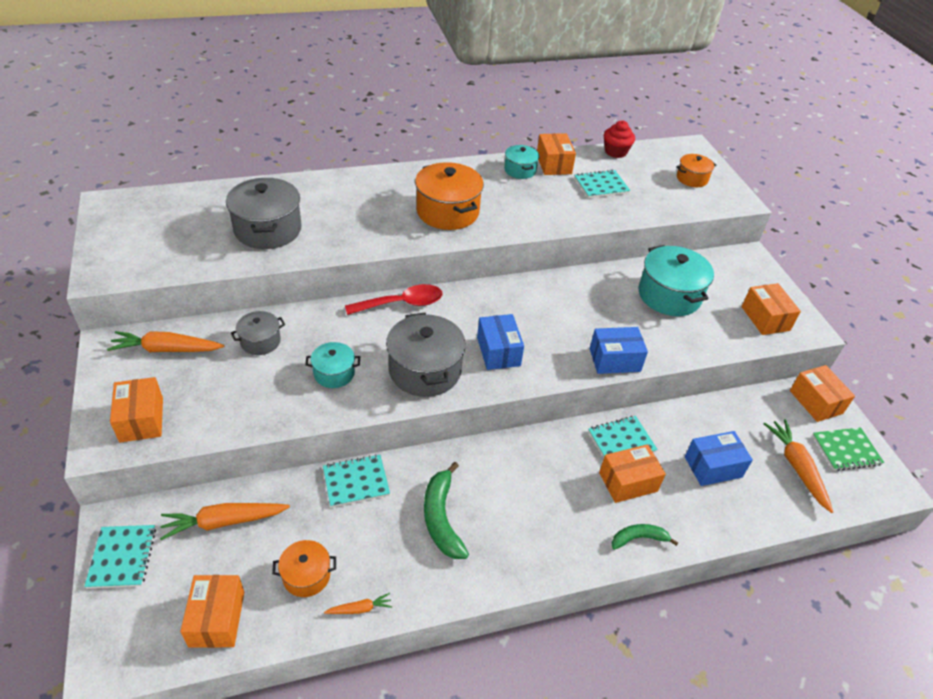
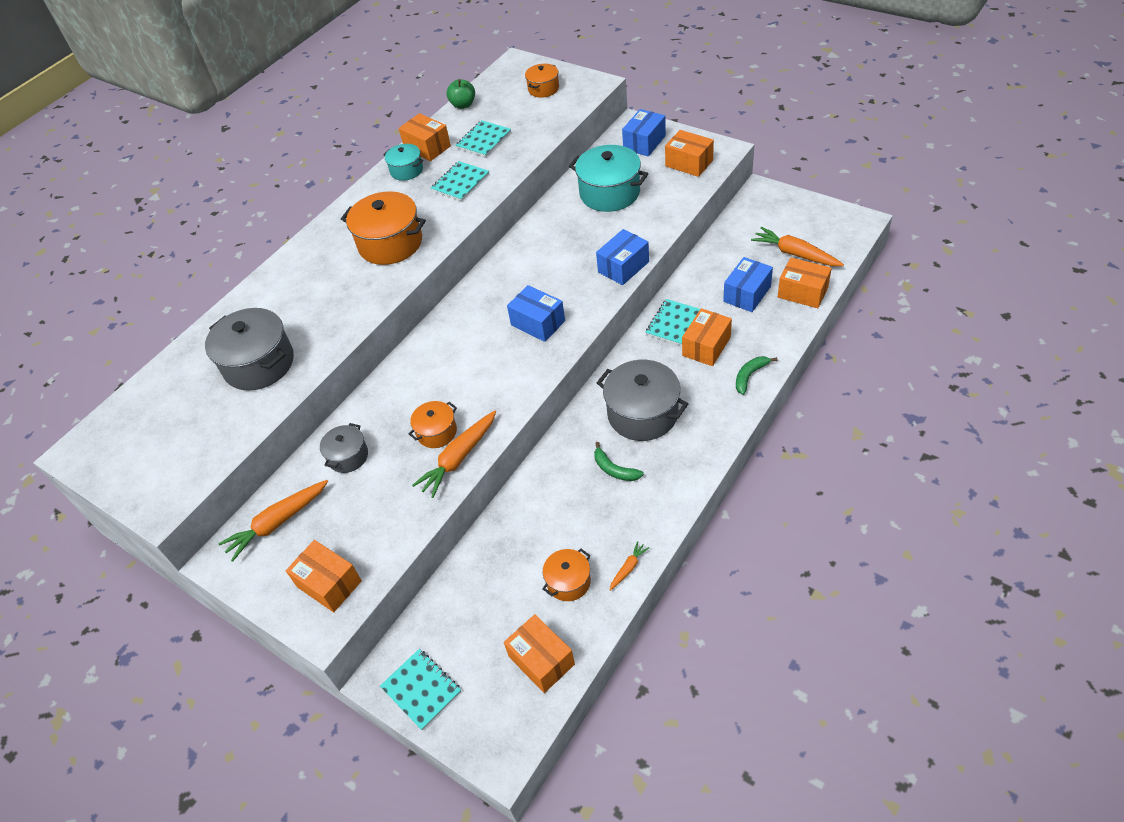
camera: 30 degrees left, 5 degrees up
orange carrot [160,503,290,540] -> orange carrot moved to [412,410,496,498]
turquoise pot [305,342,360,388] -> orange pot [408,401,457,448]
turquoise notebook [323,454,390,507] -> turquoise notebook moved to [431,161,489,201]
red spoon [345,284,443,315] -> none
grey pot [386,312,466,397] -> grey pot moved to [597,360,688,441]
green banana [424,462,469,559] -> green banana [594,442,644,481], size x0.62
red cupcake [604,121,635,158] -> green apple [447,79,475,109]
orange box [790,365,855,422] -> orange box moved to [778,257,832,308]
green notebook [812,427,884,471] -> none
none -> blue box [622,109,666,156]

